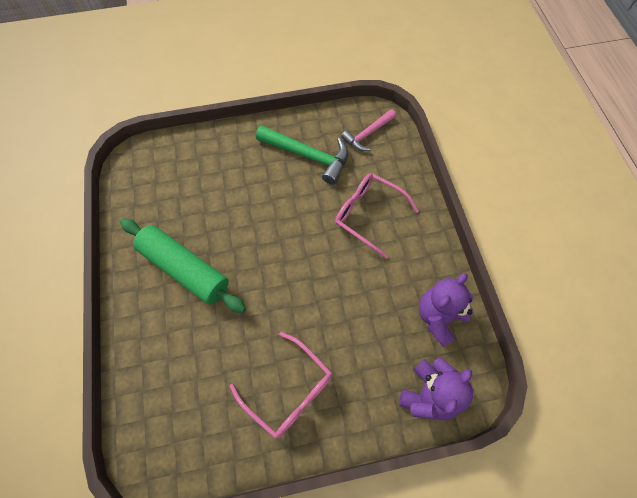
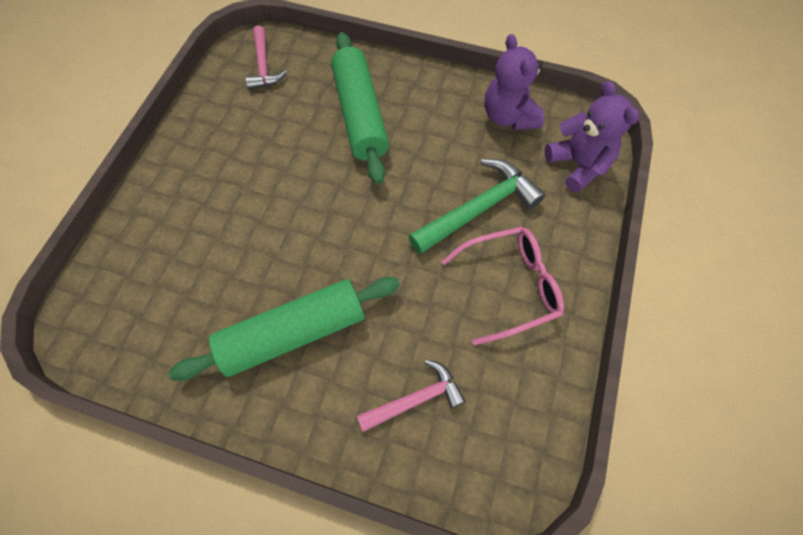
camera: 60 degrees left, 0 degrees up
green hammer [256,125,348,185] -> green hammer moved to [409,159,545,254]
pink glasses [335,173,419,259] -> green rolling pin [331,32,389,184]
none -> pink hammer [357,360,466,432]

